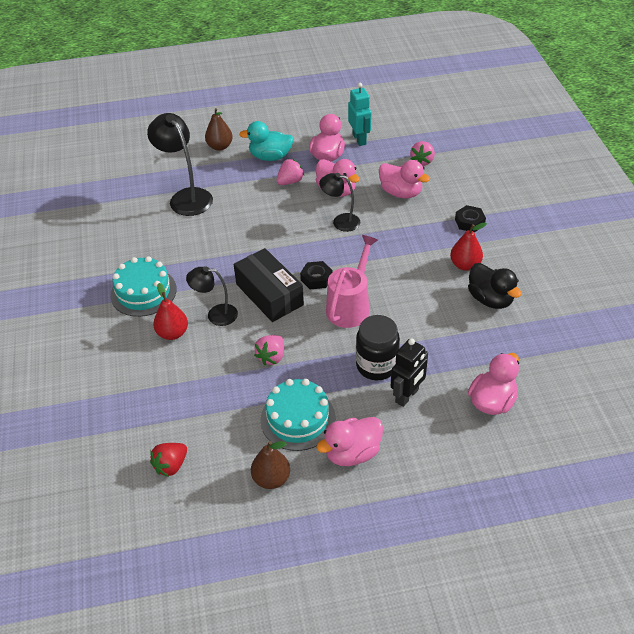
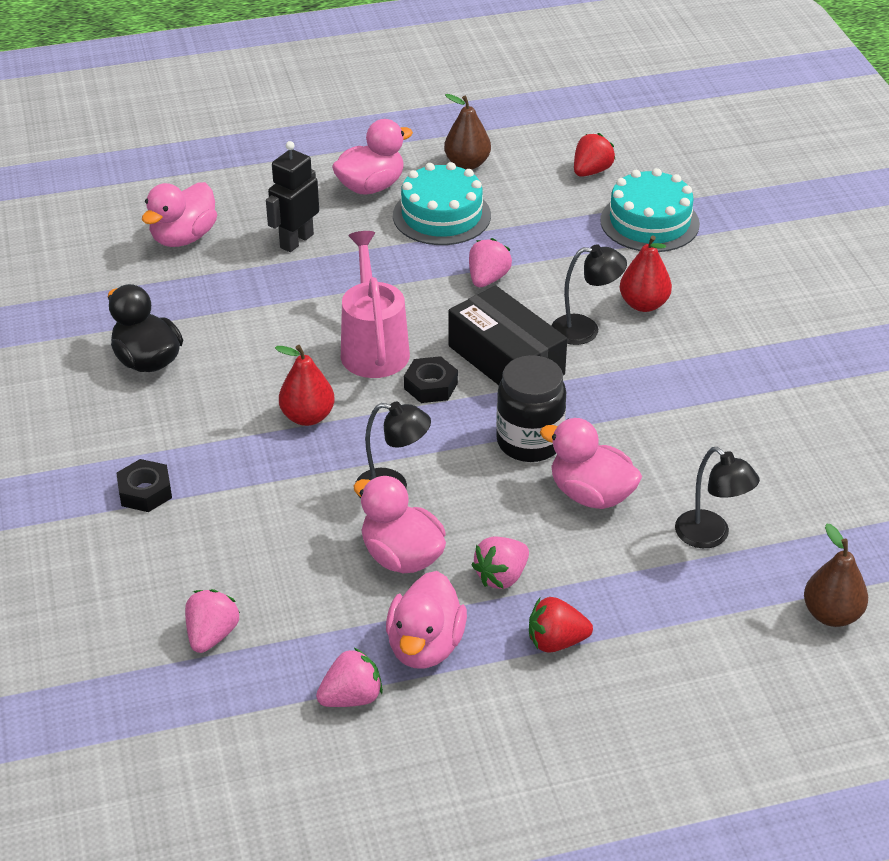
camera: 175 degrees right, 5 degrees down
turquoise cake [110,256,177,317] -> turquoise cake moved to [600,168,700,252]
black lamp [147,113,213,216] -> black lamp [675,447,760,548], size x0.61
brown pear [205,108,233,151] -> brown pear moved to [804,523,868,627]
turquoise duck [239,121,294,161] -> red strawberry [529,597,593,653]
pink watering can [326,235,378,328] -> pink watering can turned 150 degrees clockwise [341,231,410,378]
turquoise robot [348,83,372,146] -> pink strawberry [316,648,383,707]
black jar [356,315,400,380] -> black jar moved to [496,355,566,462]
pink duck [379,160,430,198] -> pink duck moved to [540,418,642,509]
red pear [450,223,487,271] -> red pear moved to [275,345,335,426]

